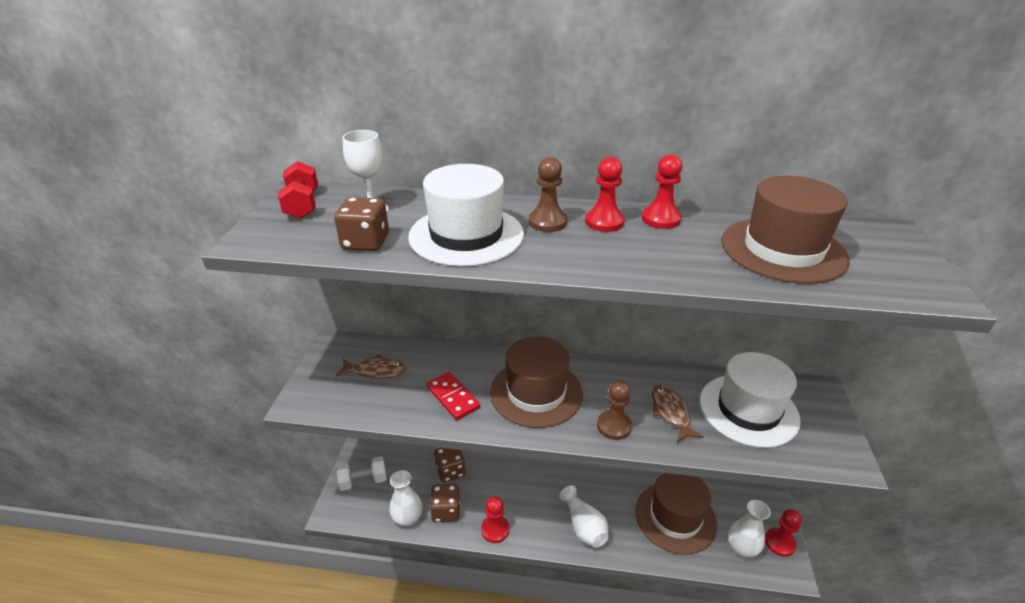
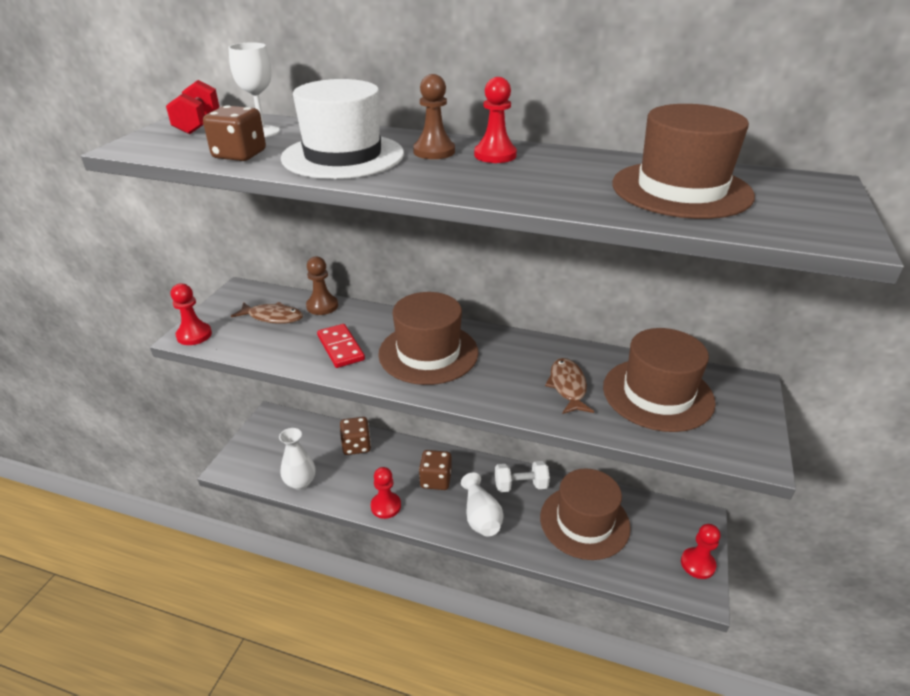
camera: 10 degrees right, 0 degrees up
white dumbbell [336,456,386,491] -> white dumbbell moved to [495,461,550,492]
brown dice [430,484,460,522] -> brown dice moved to [419,450,451,490]
brown pawn [597,380,632,440] -> brown pawn moved to [306,256,338,315]
red pawn [642,154,682,229] -> red pawn moved to [171,283,212,345]
white hat [700,352,801,448] -> brown hat [603,328,716,432]
white vase [728,500,771,557] -> none

